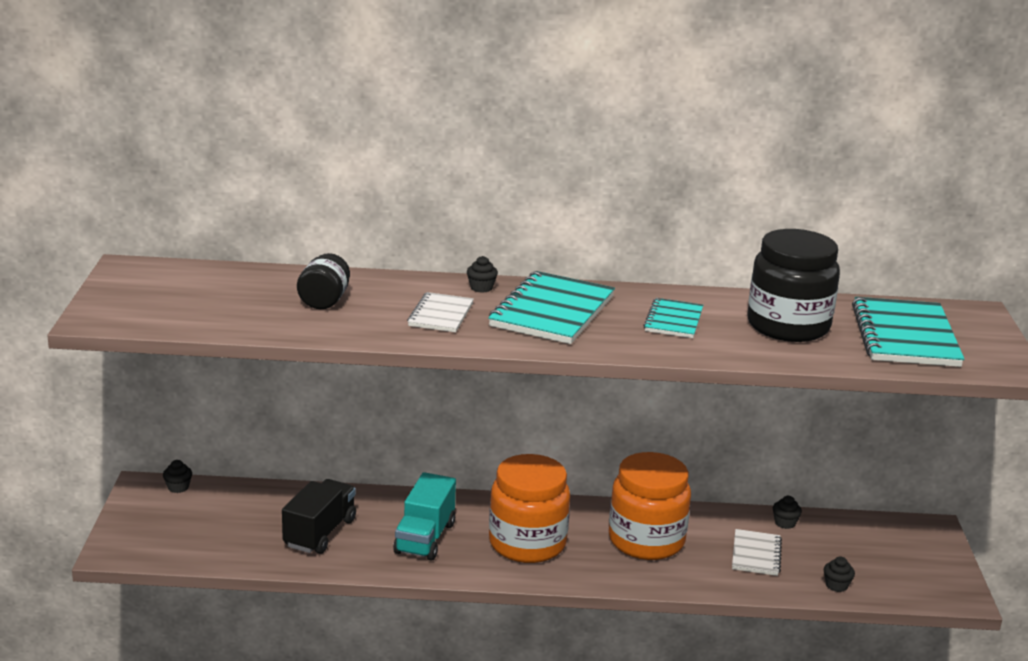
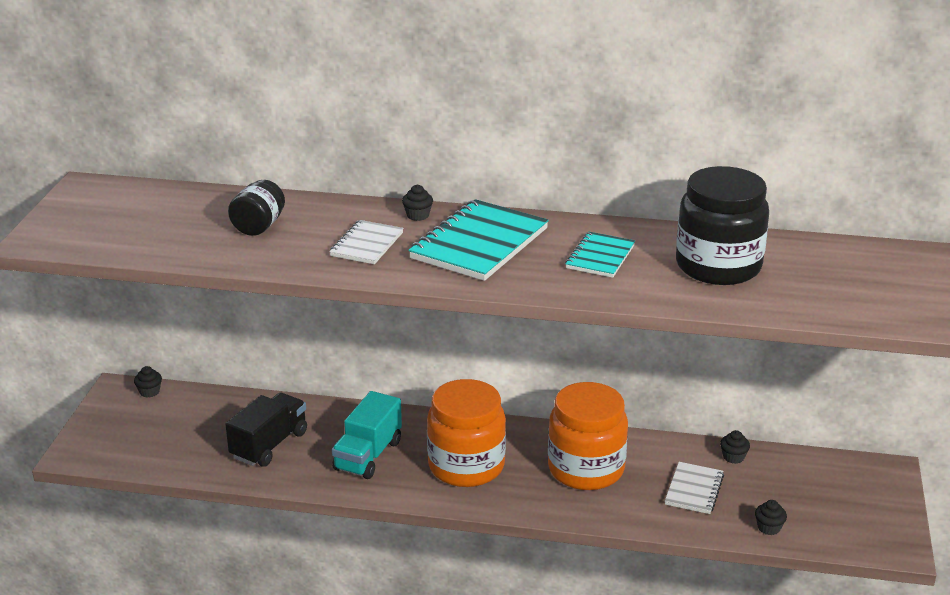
camera: 10 degrees right, 5 degrees up
turquoise notebook [852,297,964,367] -> none

